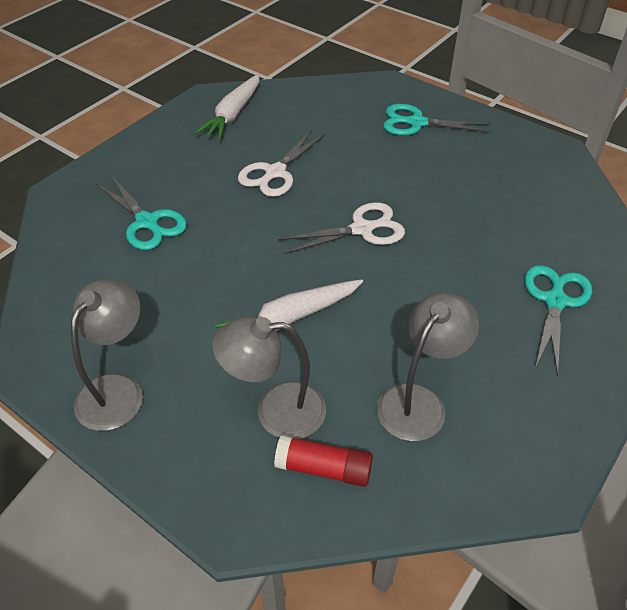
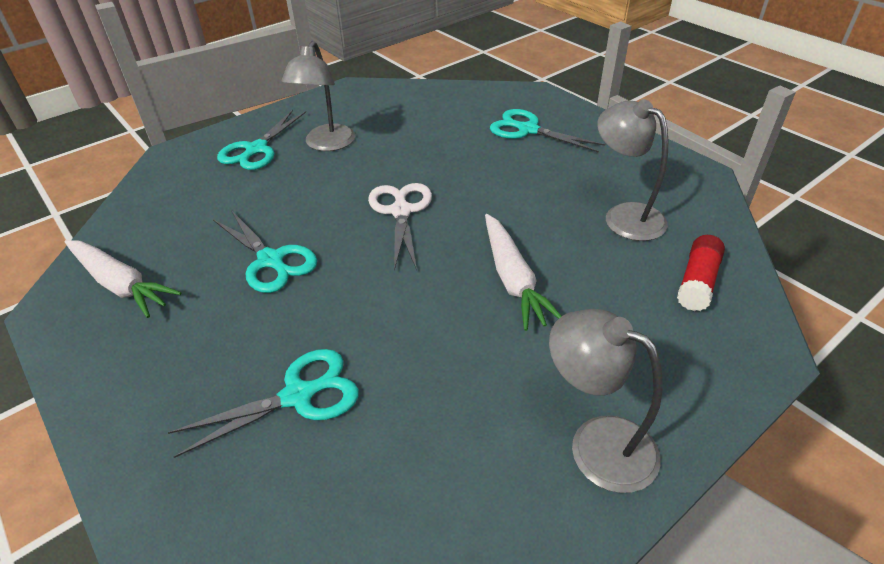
camera: 75 degrees left, 5 degrees down
grey lamp [212,316,326,439] -> grey lamp moved to [281,41,355,151]
white scissors [238,130,325,197] -> turquoise scissors [213,210,317,293]

